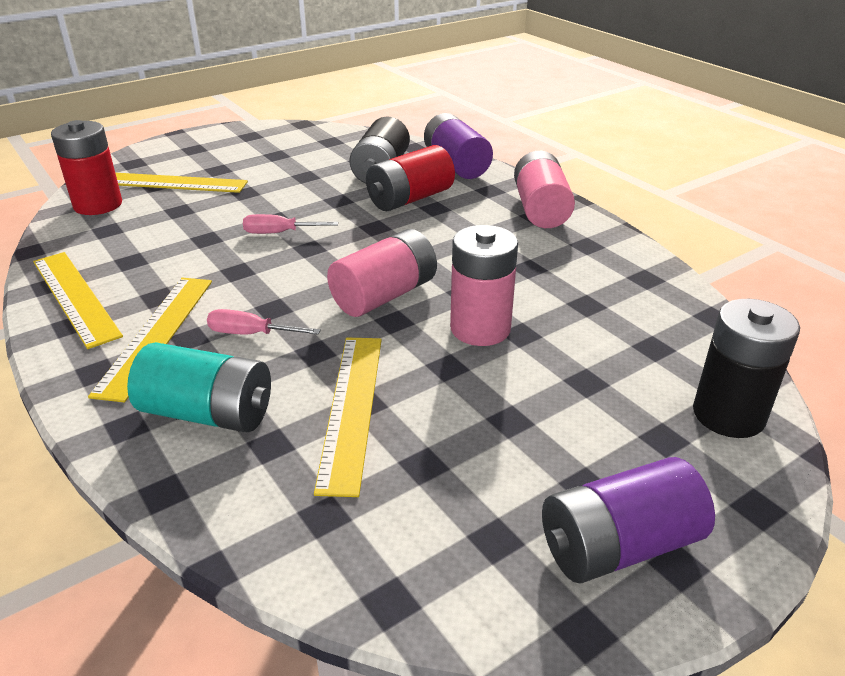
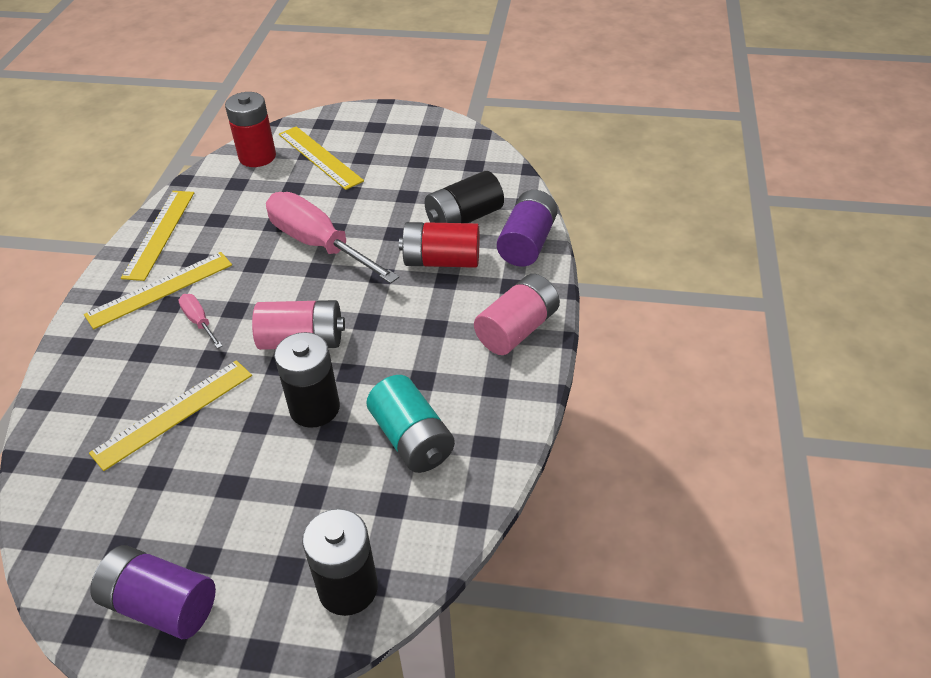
camera: 45 degrees right, 10 degrees up
turquoise battery [127,342,271,433] -> turquoise battery moved to [366,375,455,473]
pink screwdriver [243,214,338,234] -> pink screwdriver [266,192,399,284], size x2.26
pink battery [450,225,518,346] -> black battery [274,332,340,428]

